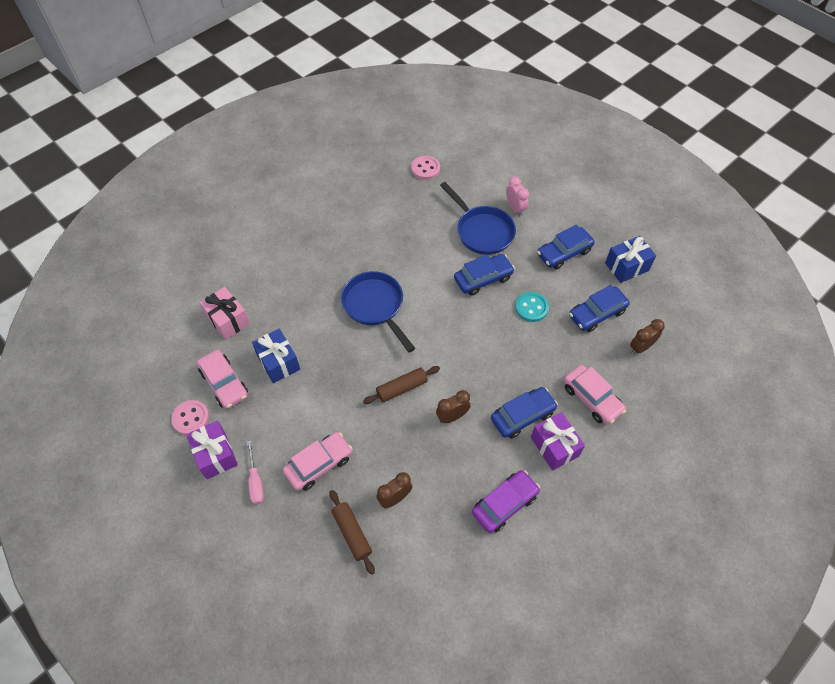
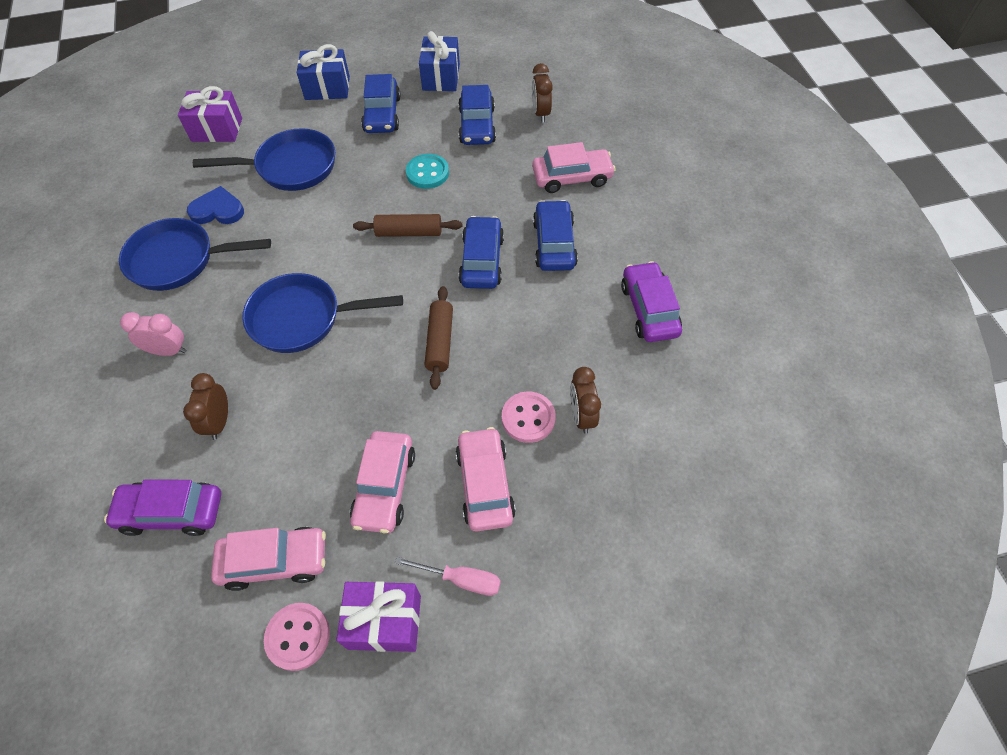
camera: 60 degrees left, 0 degrees up
pink gift [200,287,250,340] -> purple car [104,480,221,536]
blue gift [252,329,300,383] -> blue gift moved to [297,44,350,100]
brown rolling pin [330,490,375,575] -> brown rolling pin moved to [353,214,462,237]
pink button [411,156,440,180] -> pink button moved to [502,391,556,443]
brown clock [436,390,471,423] -> brown clock moved to [183,373,228,440]
blue car [454,254,515,296] -> blue car moved to [458,216,504,289]
pink clock [506,177,529,216] -> pink clock moved to [120,312,187,356]
purple gift [531,412,585,471] -> purple gift moved to [178,86,242,142]
none -> blue pan [119,218,271,291]
none -> blue heart [187,186,244,224]
none -> pink car [350,431,415,533]

